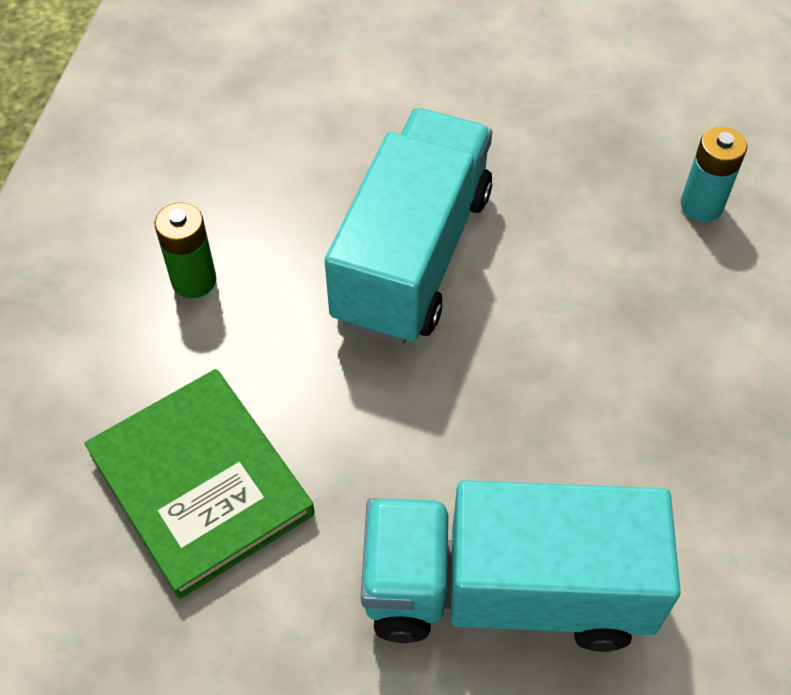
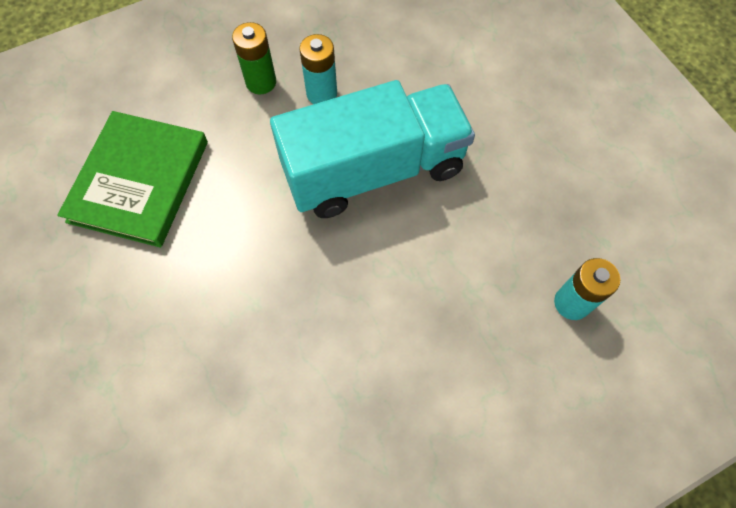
camera: 50 degrees right, 10 degrees up
turquoise truck [361,480,681,652] -> none
none -> turquoise battery [299,34,337,104]

